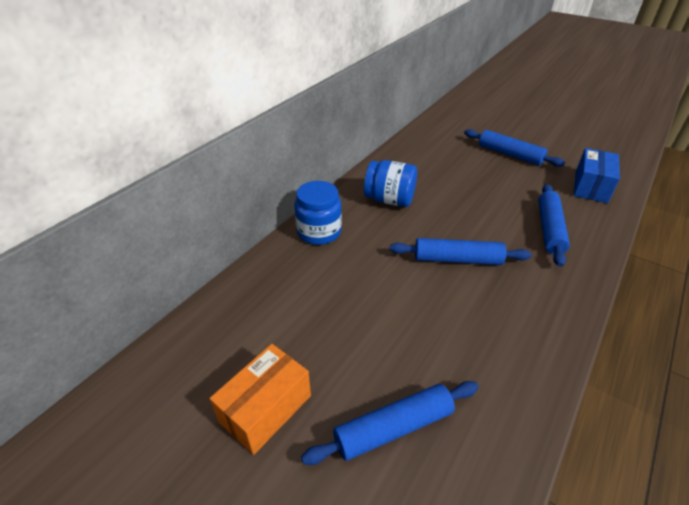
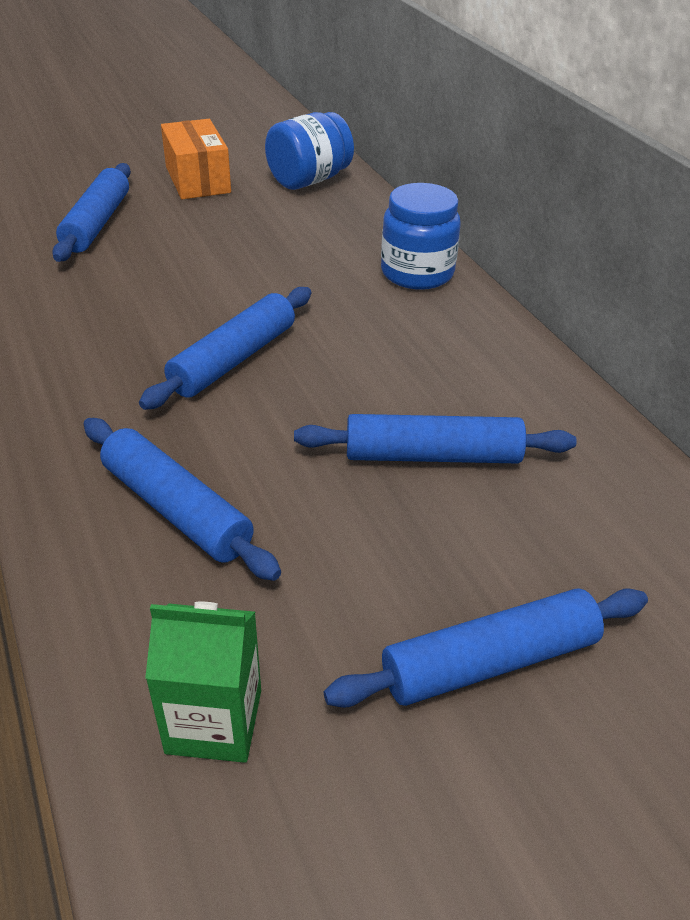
camera: 120 degrees right, 0 degrees up
blue jar [364,160,417,207] -> blue jar moved to [265,112,354,190]
blue box [574,148,620,203] -> green carton [145,602,261,763]
none -> blue rolling pin [294,414,577,464]

